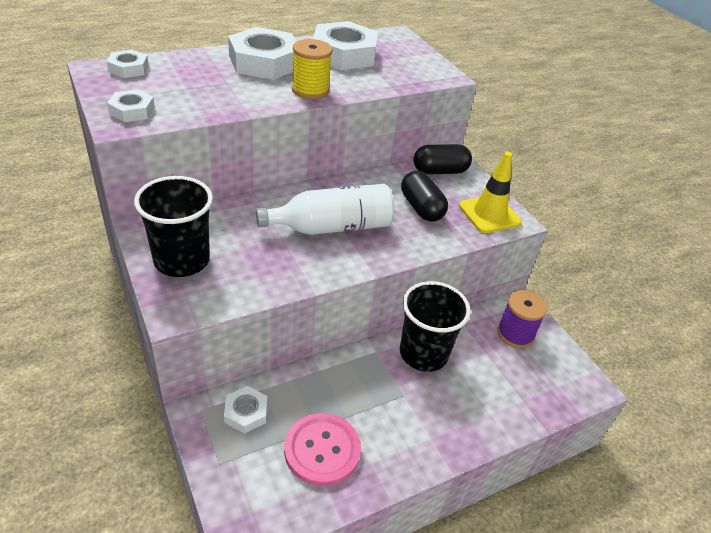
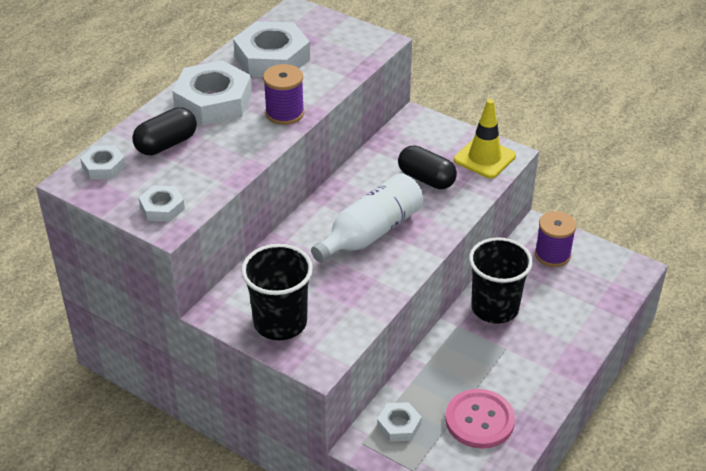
camera: 25 degrees left, 0 degrees up
yellow spool [292,39,332,99] -> purple spool [263,64,304,125]
black capsule [413,144,472,175] -> black capsule moved to [132,107,197,155]

